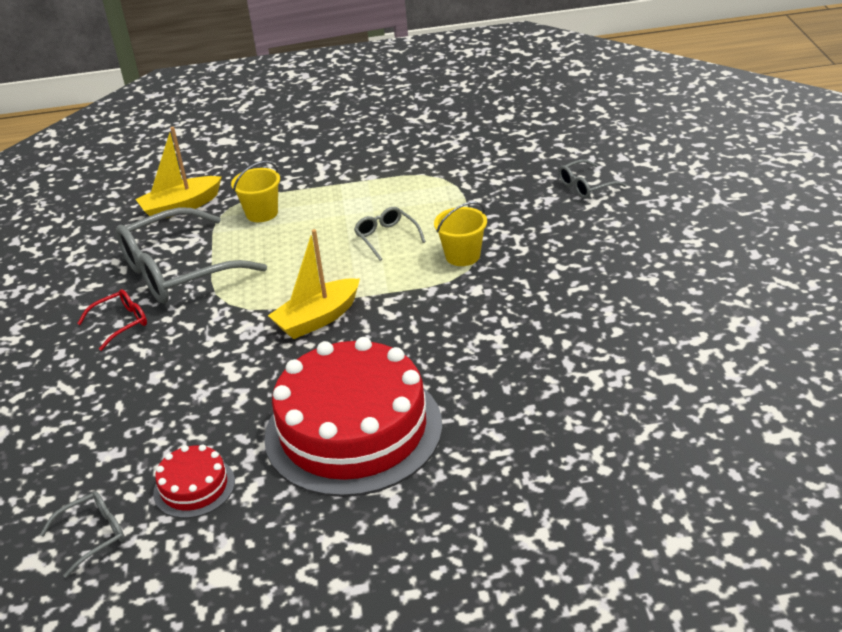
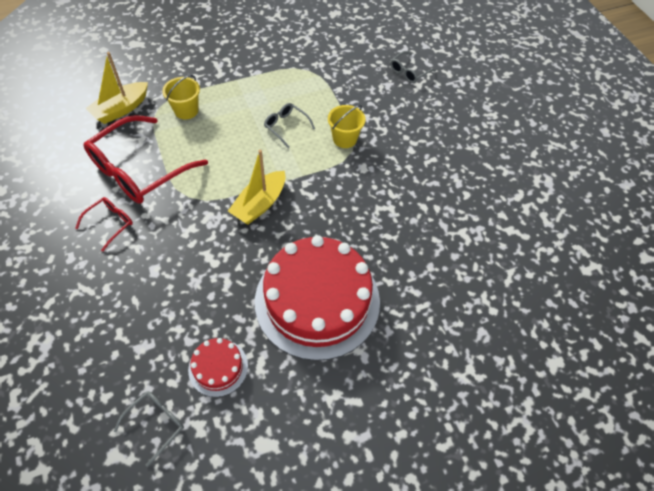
camera: 20 degrees left, 20 degrees up
grey glasses [116,207,267,304] -> red glasses [84,115,208,204]

